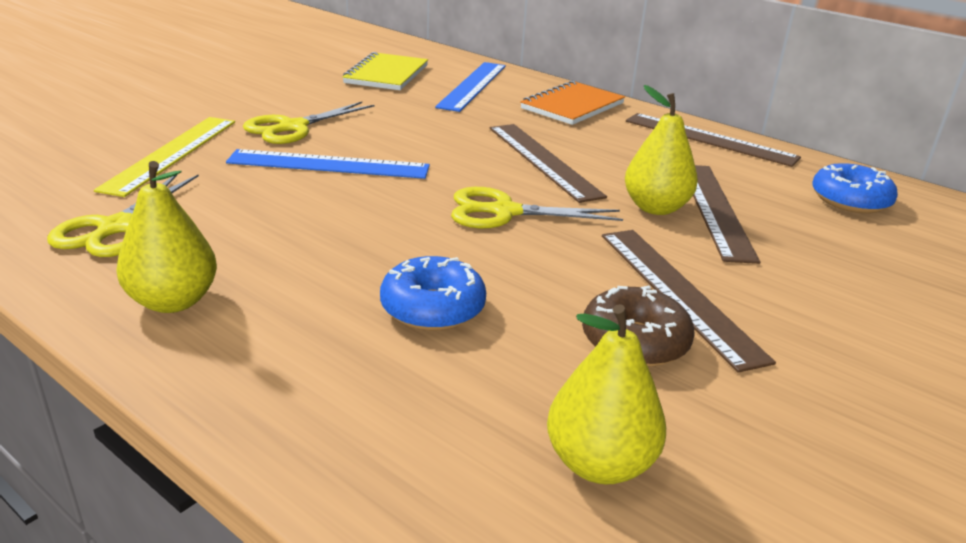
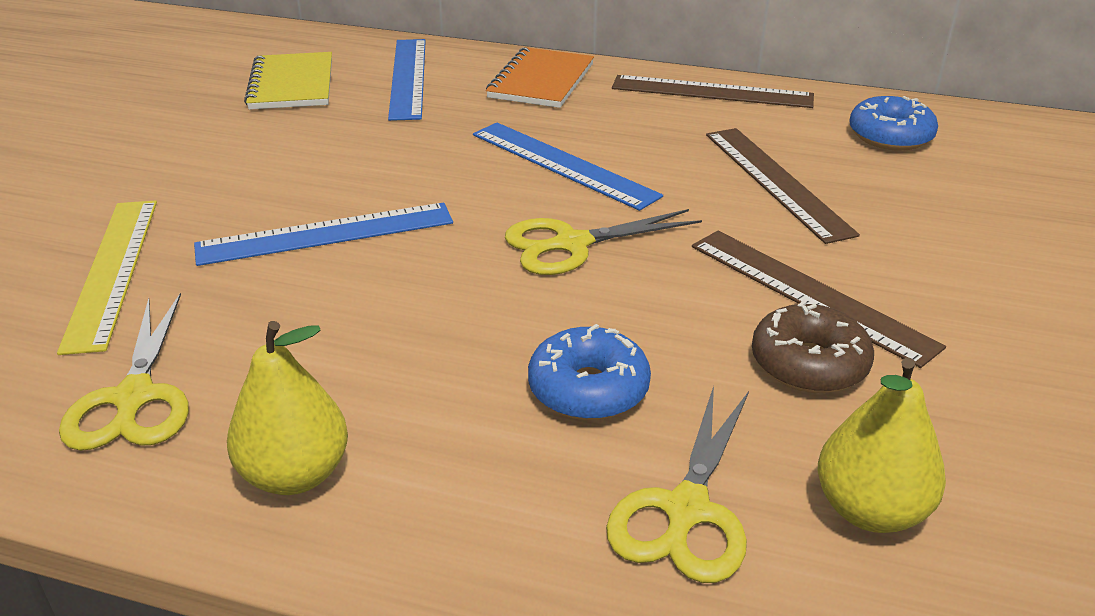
camera: 20 degrees left, 5 degrees up
yellow scissors [243,102,374,144] -> yellow scissors moved to [606,386,749,583]
brown ruler [490,124,607,203] -> blue ruler [473,123,663,211]
yellow pear [625,85,698,215] -> none

